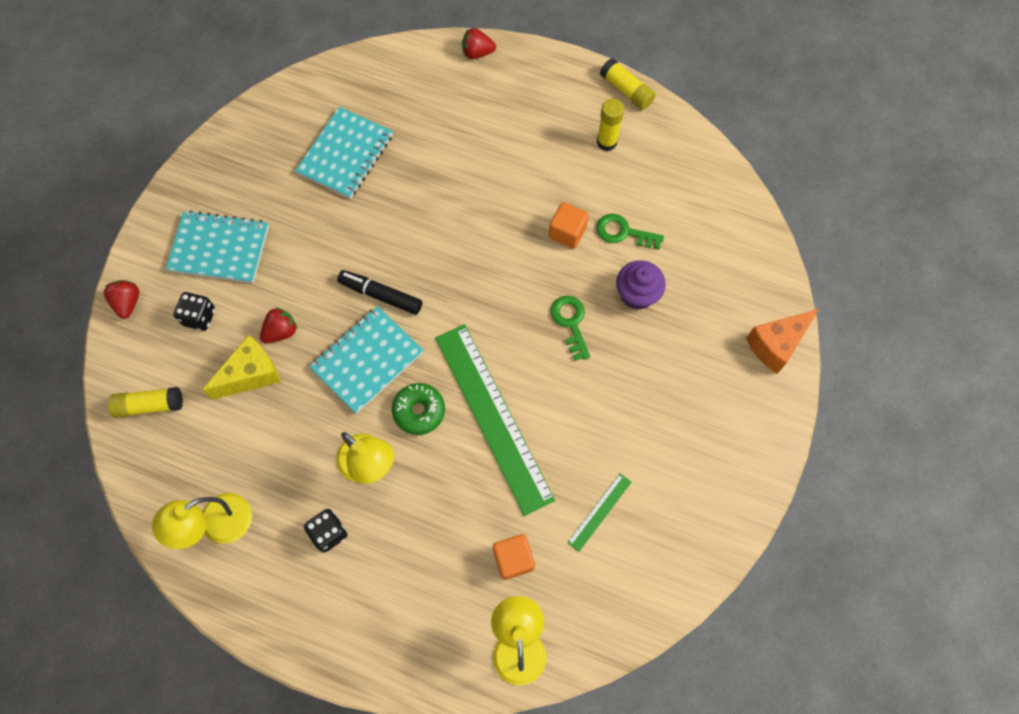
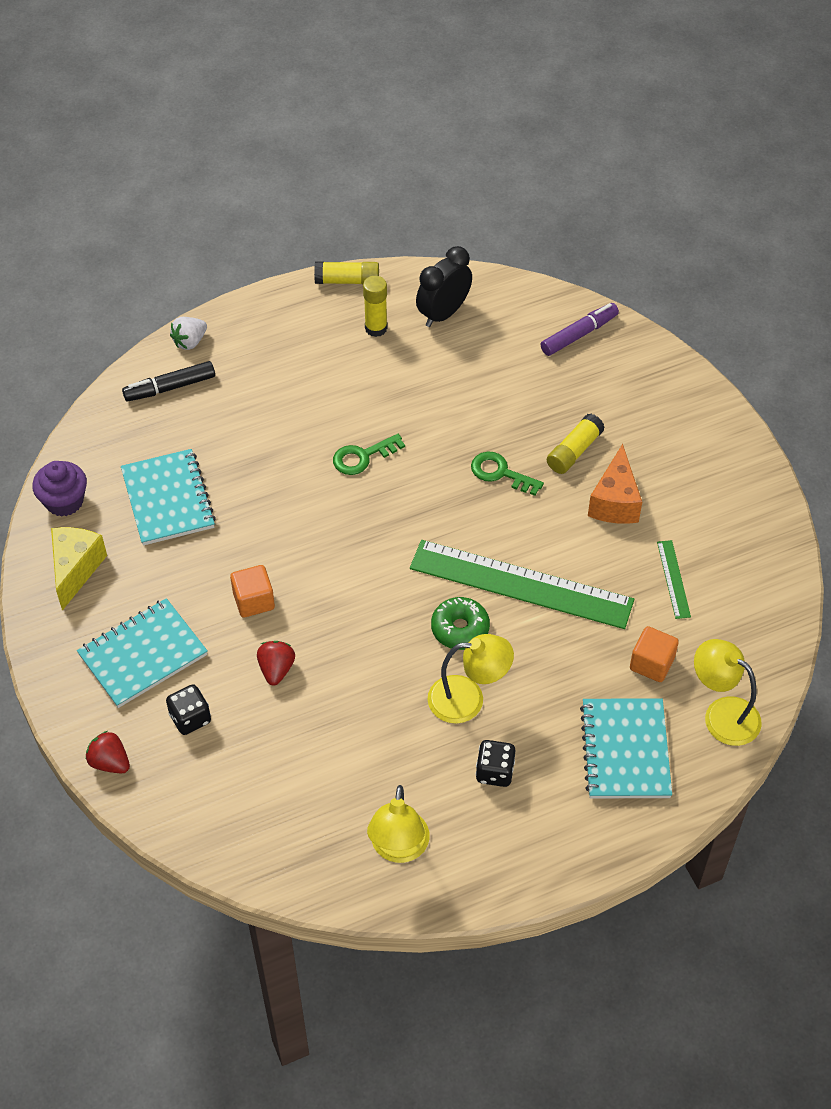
camera: 45 degrees left, 15 degrees down
yellow glue stick [108,387,183,418] -> yellow glue stick moved to [547,414,605,474]
yellow cheese [202,335,281,400] -> yellow cheese moved to [51,527,107,611]
turquoise notebook [309,306,424,414] -> turquoise notebook moved to [580,698,672,799]
black marker [337,270,422,315] -> black marker moved to [122,361,215,402]
red strawberry [462,28,496,59] -> white strawberry [170,317,207,350]
orange cube [549,202,589,249] -> orange cube moved to [230,565,275,617]
green key [596,214,664,249] -> green key moved to [333,434,405,475]
purple cupcake [616,260,666,310] -> purple cupcake moved to [32,461,87,517]
orange cheese [746,309,819,374] -> orange cheese moved to [588,444,642,524]
none -> black clock [416,246,472,327]
none -> purple marker [541,303,619,356]

